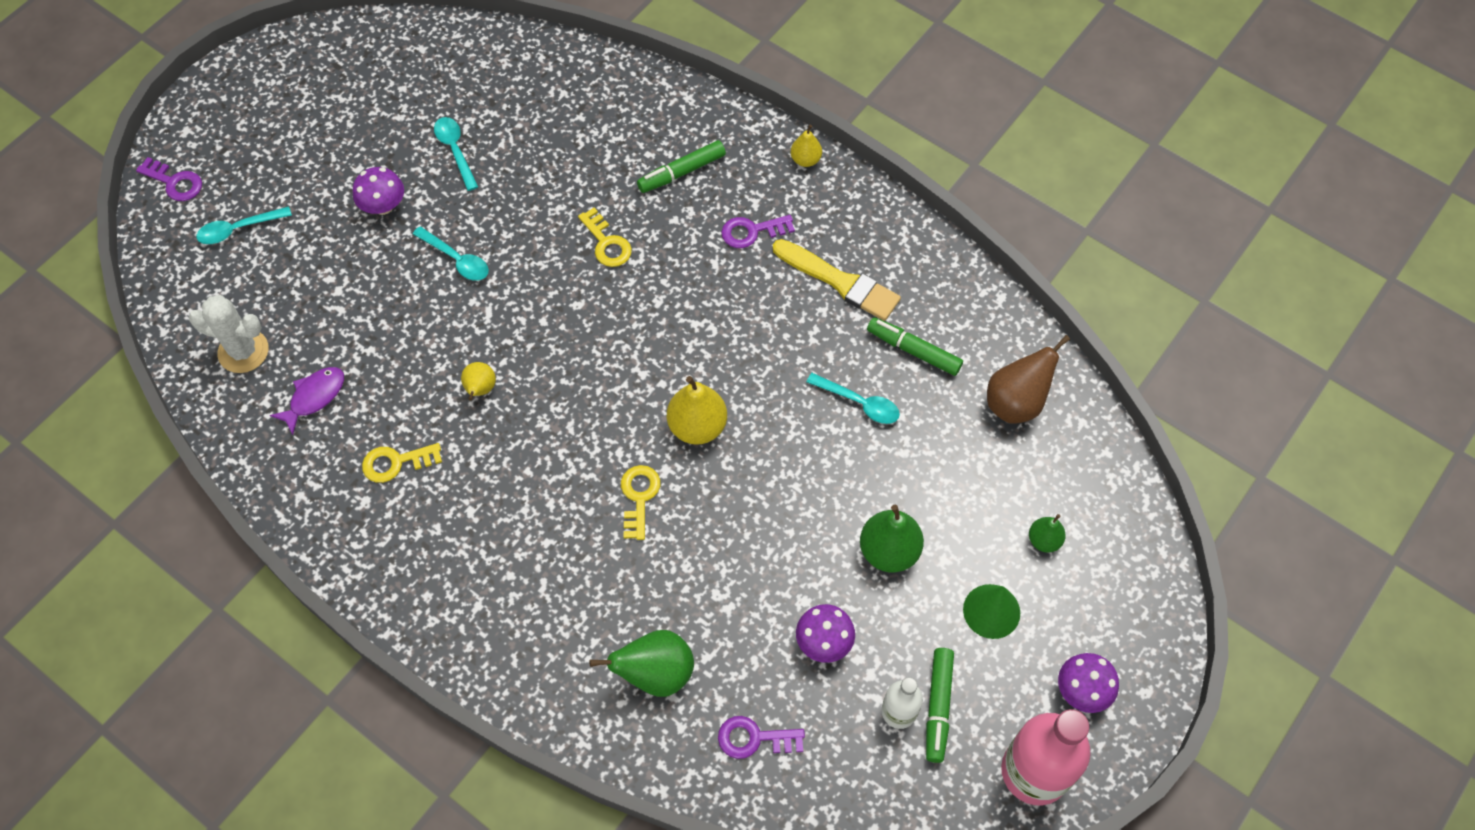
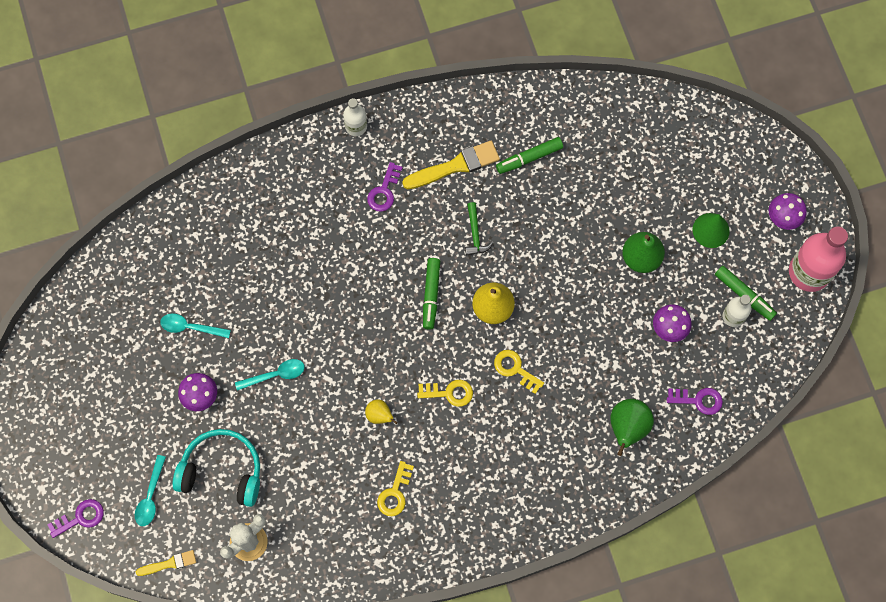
camera: 55 degrees left, 10 degrees up
purple fish [270,367,344,435] -> none
yellow key [578,208,632,267] -> yellow key moved to [417,380,473,407]
green marker [637,140,726,193] -> green marker moved to [423,258,440,329]
purple key [718,716,805,759] -> purple key turned 120 degrees counterclockwise [667,388,723,415]
yellow pear [791,125,822,167] -> white bottle [343,98,367,136]
turquoise spoon [806,373,900,424] -> none
brown pear [987,335,1070,423] -> none
green pear [1029,514,1066,552] -> none
none -> yellow brush [136,550,196,576]
none -> turquoise headphones [173,429,260,507]
none -> green hammer [465,202,493,256]

